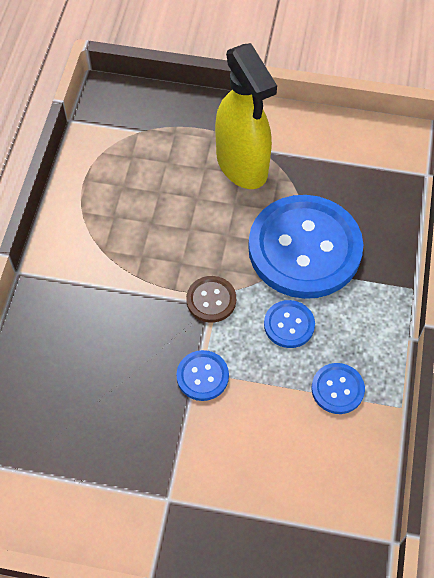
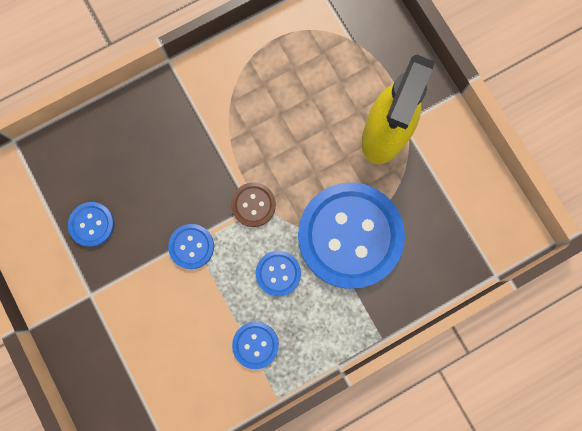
camera: 50 degrees right, 20 degrees up
none -> blue button [68,202,114,247]

